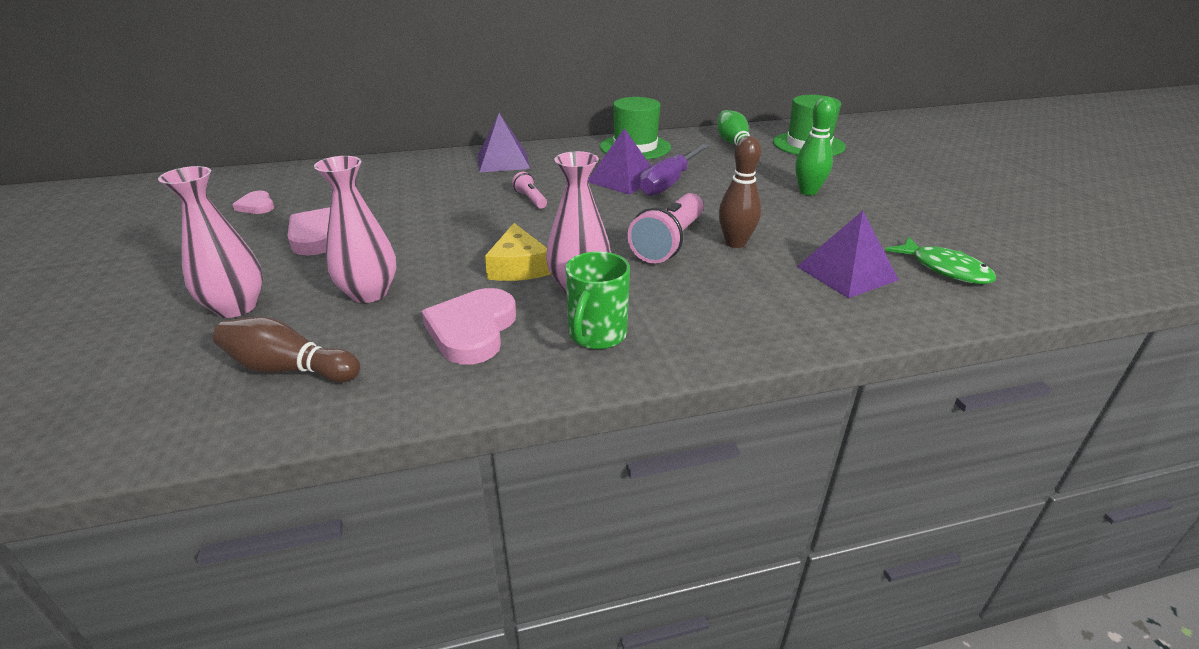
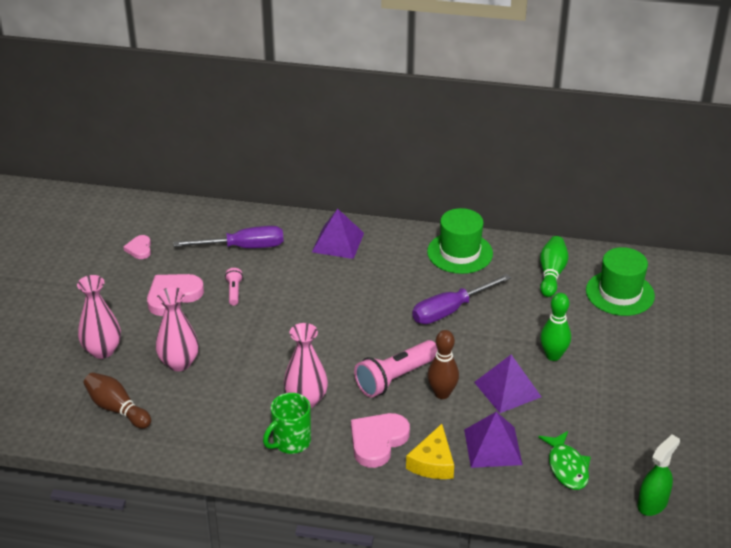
camera: 25 degrees right, 5 degrees up
pink heart [422,288,516,365] -> pink heart moved to [351,413,410,468]
yellow cheese [485,223,551,281] -> yellow cheese moved to [406,424,454,479]
pink flashlight [512,172,547,209] -> pink flashlight moved to [225,268,243,306]
purple pyramid [588,128,651,195] -> purple pyramid moved to [474,355,541,413]
none -> purple screwdriver [173,226,284,248]
none -> green spray bottle [638,435,680,516]

